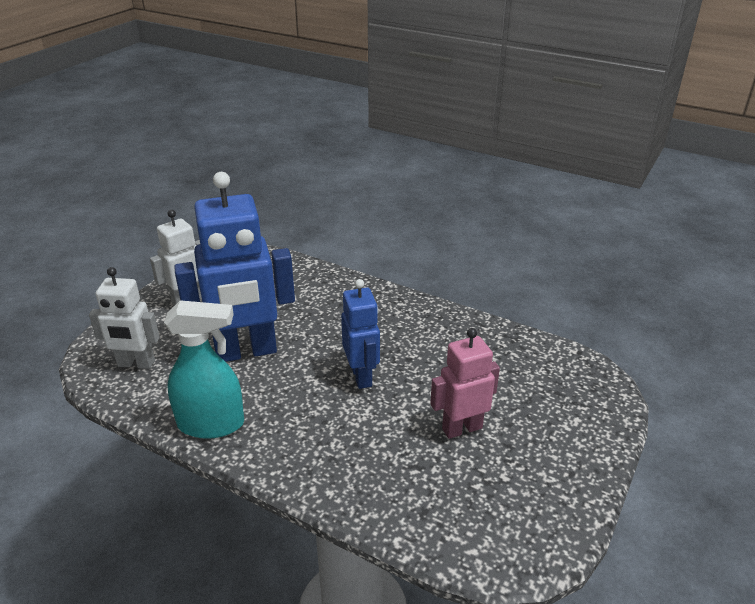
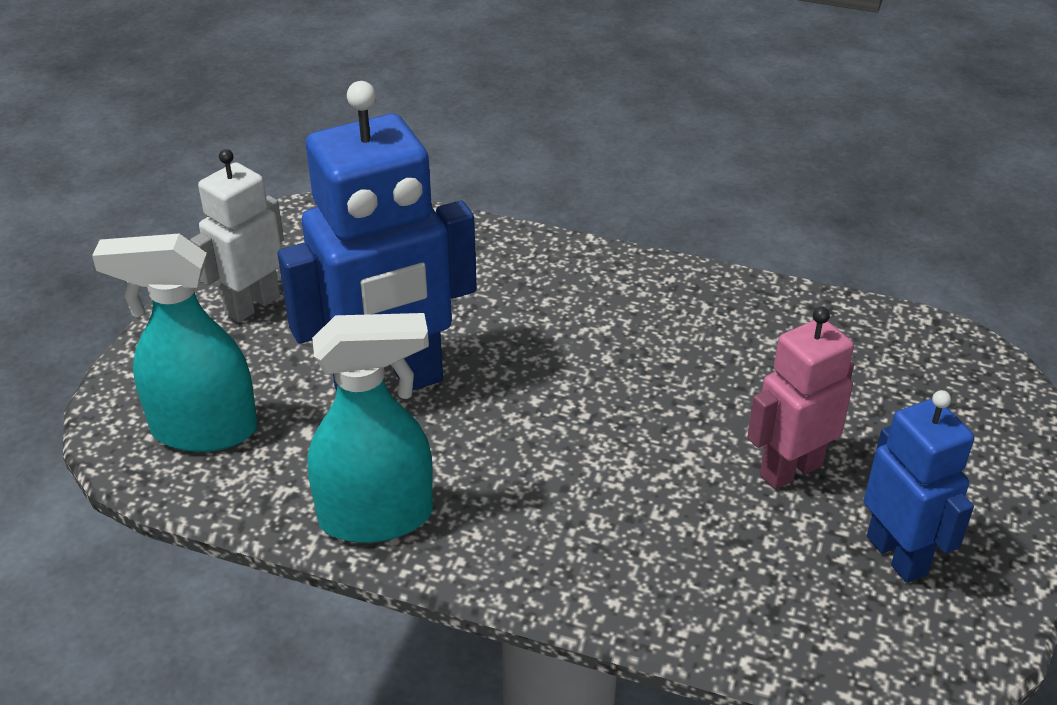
camera: 10 degrees left, 5 degrees up
white robot [89,267,160,369] -> turquoise spray bottle [92,234,257,452]
blue robot [341,279,380,389] -> blue robot moved to [864,390,974,583]

